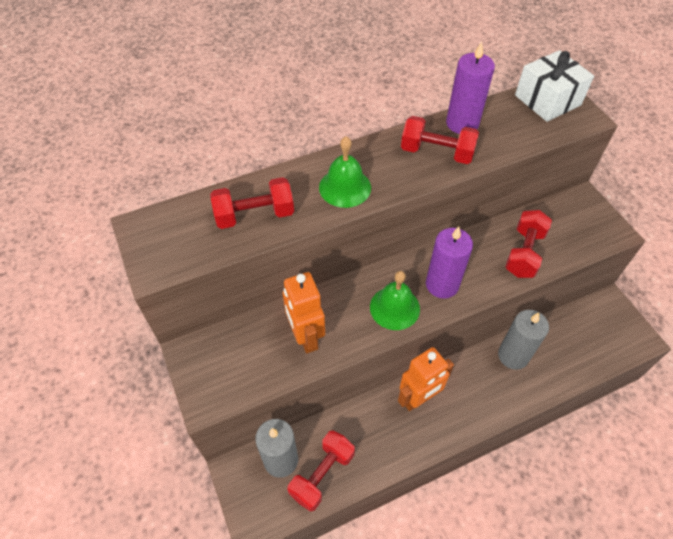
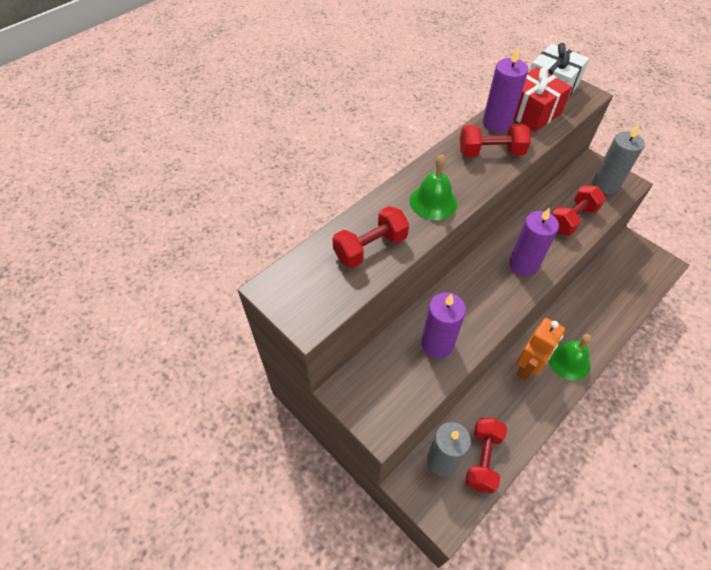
camera: 20 degrees left, 0 degrees up
orange robot [283,272,325,353] -> purple candle [421,292,466,358]
green bell [370,271,420,330] -> green bell moved to [549,334,592,381]
grey candle [498,310,549,370] -> grey candle moved to [592,125,645,195]
red dumbbell [505,210,552,278] -> red dumbbell turned 45 degrees clockwise [552,185,606,236]
none -> red gift [514,67,572,132]

